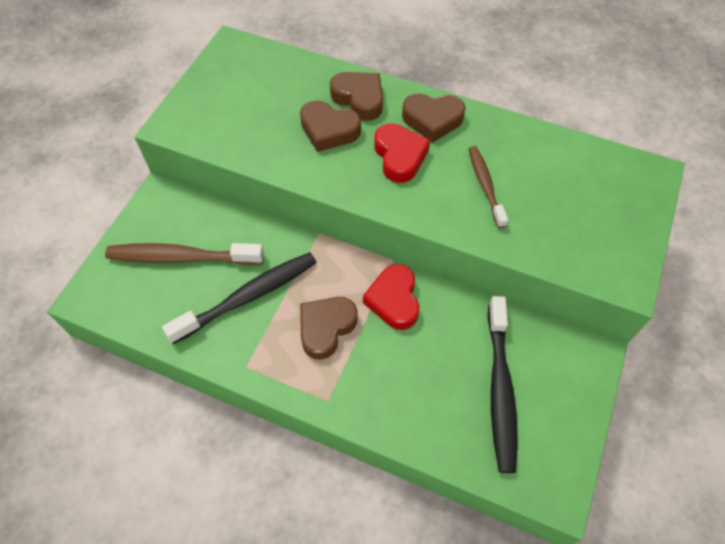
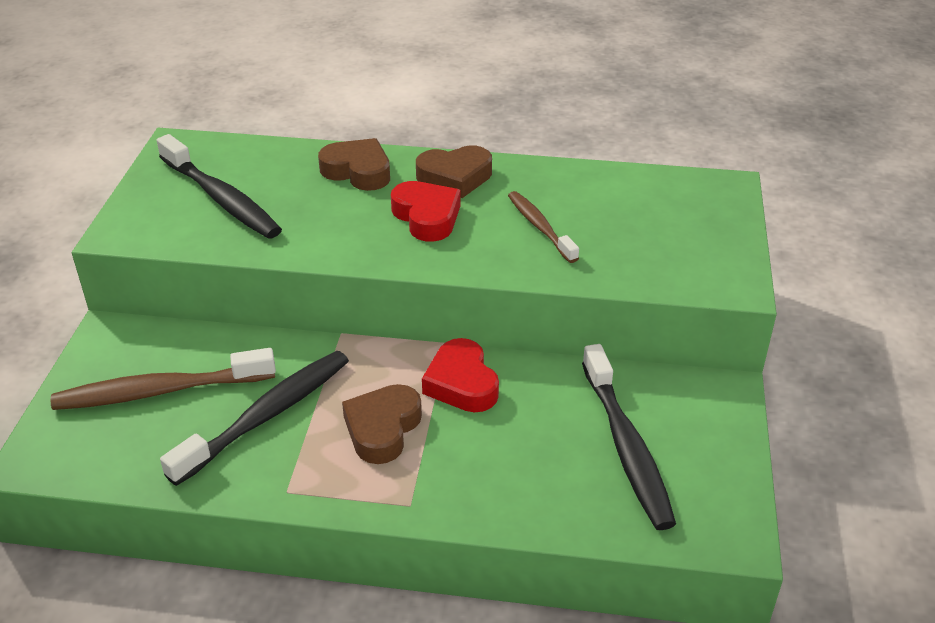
camera: 15 degrees left, 20 degrees down
brown heart [300,100,361,152] -> none
none -> black toothbrush [157,134,282,239]

